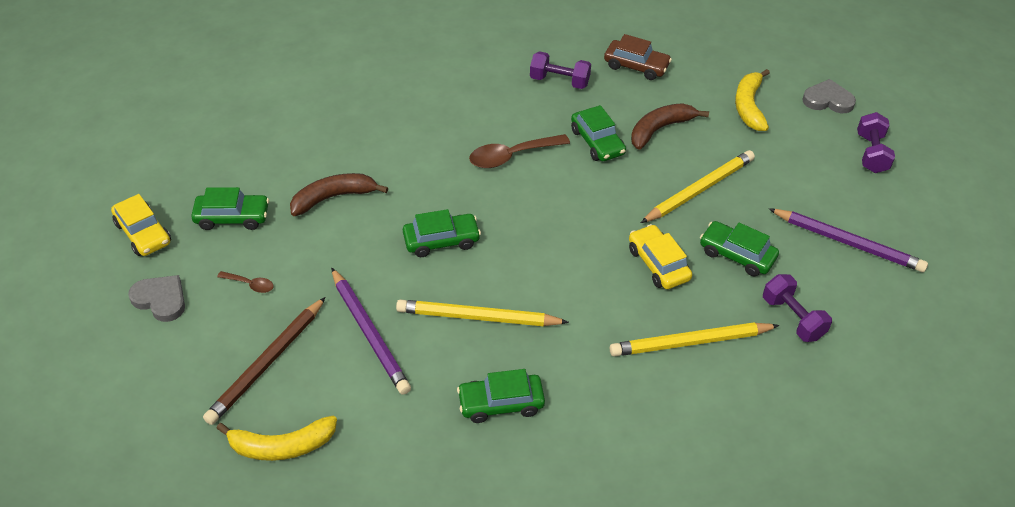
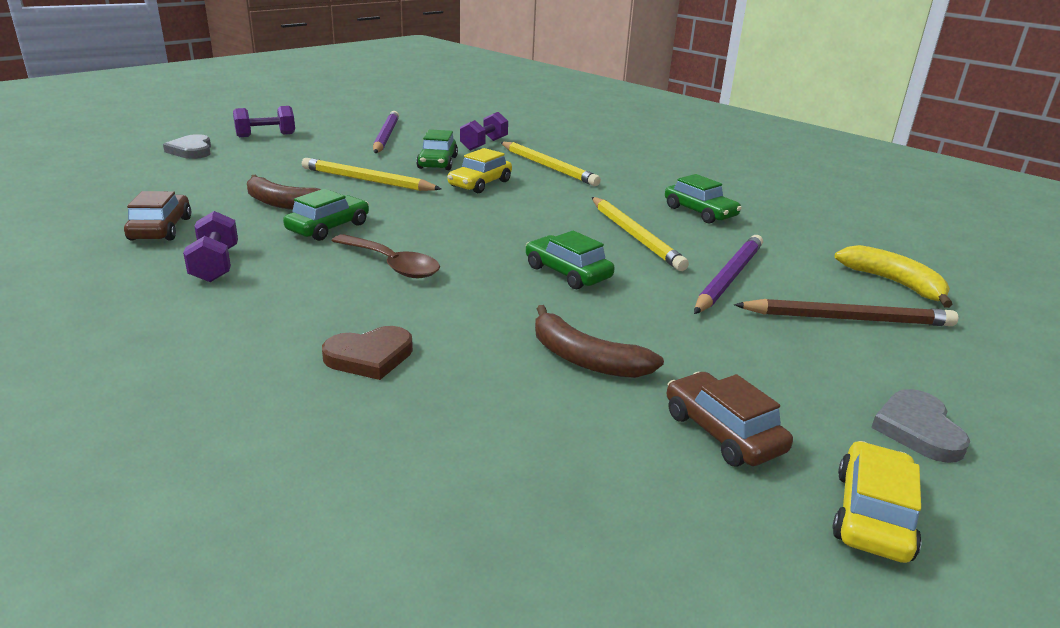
camera: 120 degrees left, 20 degrees down
green car [191,187,269,230] -> brown car [667,372,793,467]
brown spoon [217,271,274,293] -> none
yellow banana [735,69,770,131] -> none
none -> brown heart [322,326,413,380]

